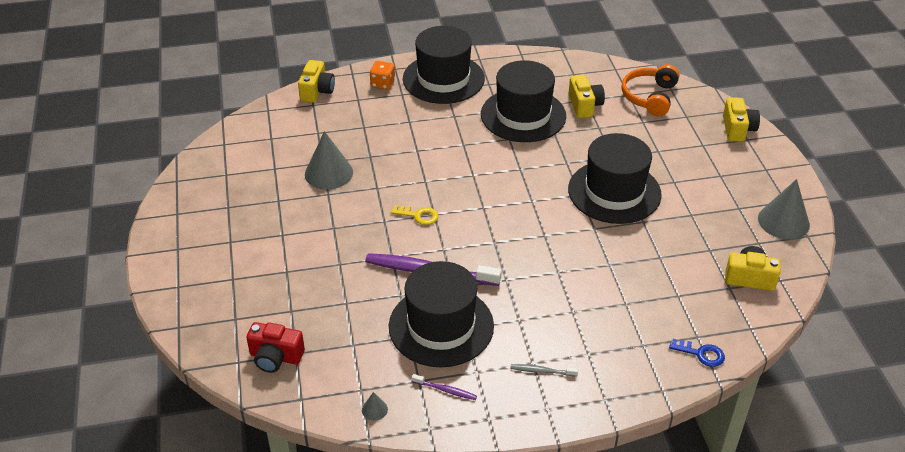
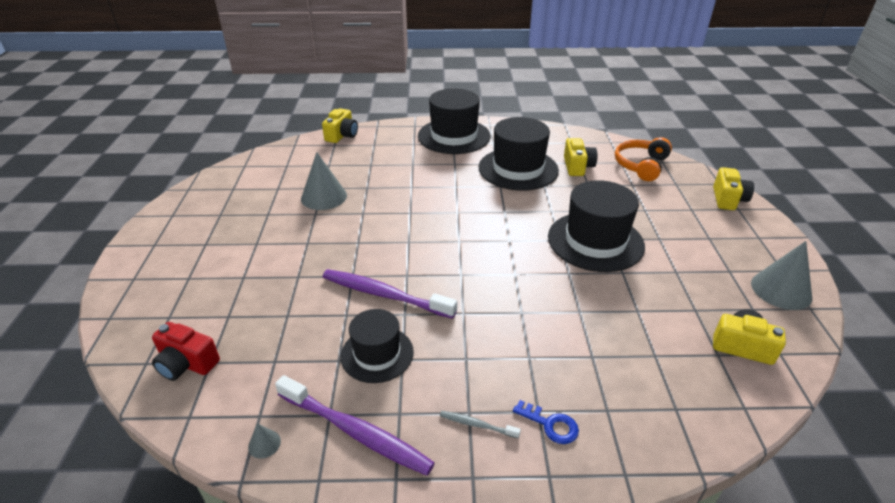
camera: 10 degrees right, 5 degrees down
orange dice [370,61,395,90] -> none
black hat [389,261,494,367] -> black hat [340,309,414,383], size x0.61
yellow key [391,205,439,225] -> none
purple toothbrush [412,374,477,400] -> purple toothbrush [275,375,435,476], size x2.24
blue key [669,339,725,367] -> blue key moved to [513,400,579,444]

